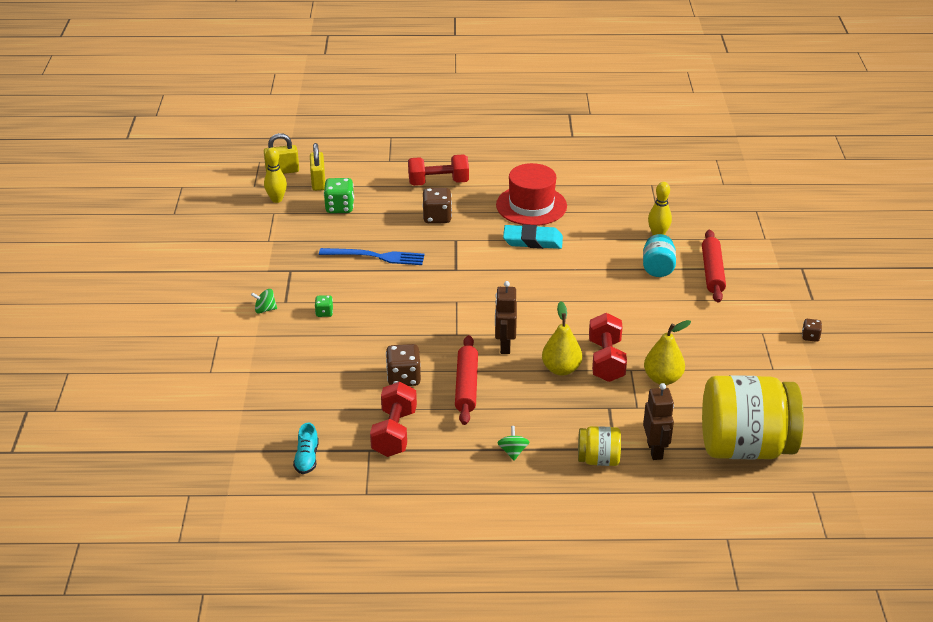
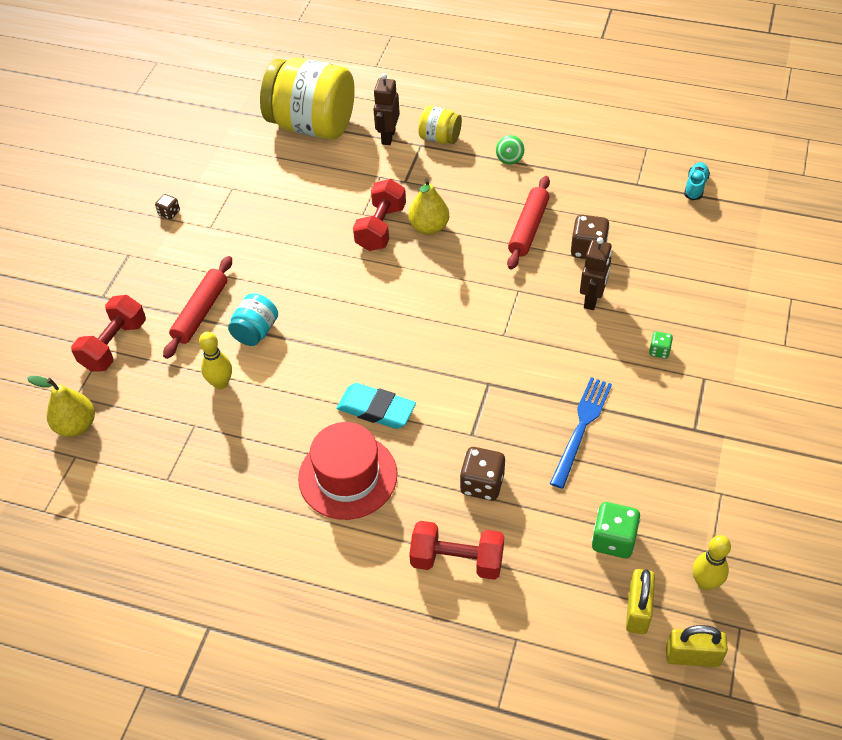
camera: 160 degrees left, 15 degrees up
green spinning top [251,289,277,314] -> none
blue fork [319,248,425,265] -> blue fork turned 90 degrees clockwise [550,377,612,489]
red dumbbell [370,382,417,457] -> red dumbbell moved to [71,295,146,372]
brown robot [495,281,517,354] -> brown robot moved to [580,237,612,310]
yellow pear [644,320,691,385] -> yellow pear moved to [27,376,95,437]

